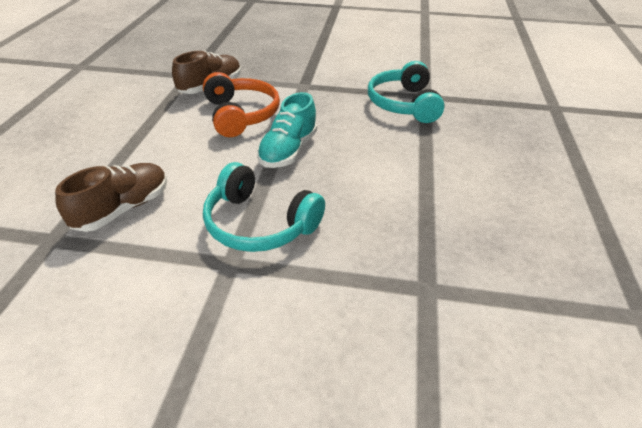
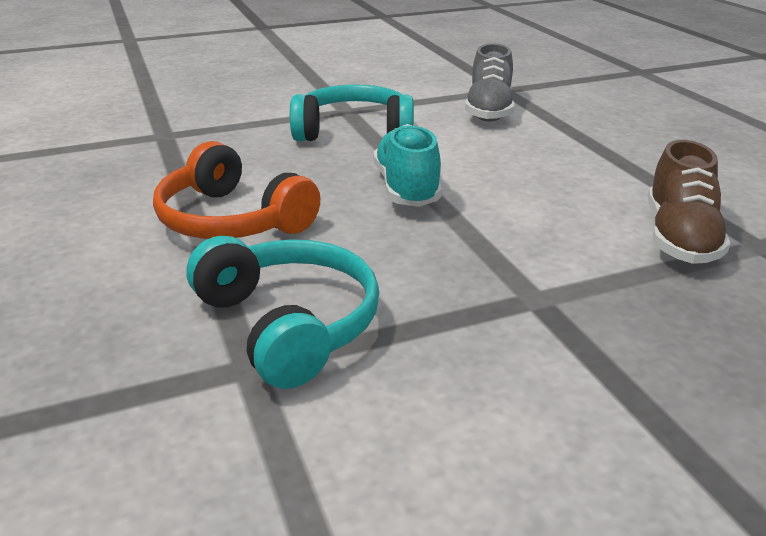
camera: 150 degrees right, 10 degrees down
brown shoe [55,163,167,232] -> grey shoe [465,44,515,122]
orange headphones [203,72,280,137] -> orange headphones moved to [153,141,320,239]

